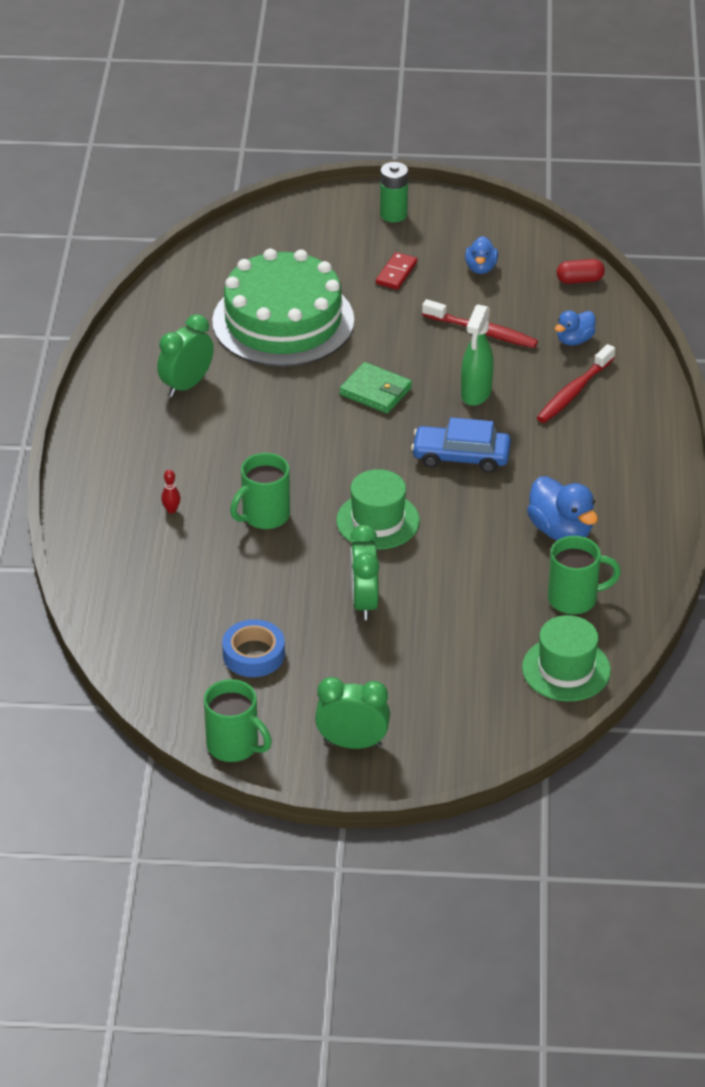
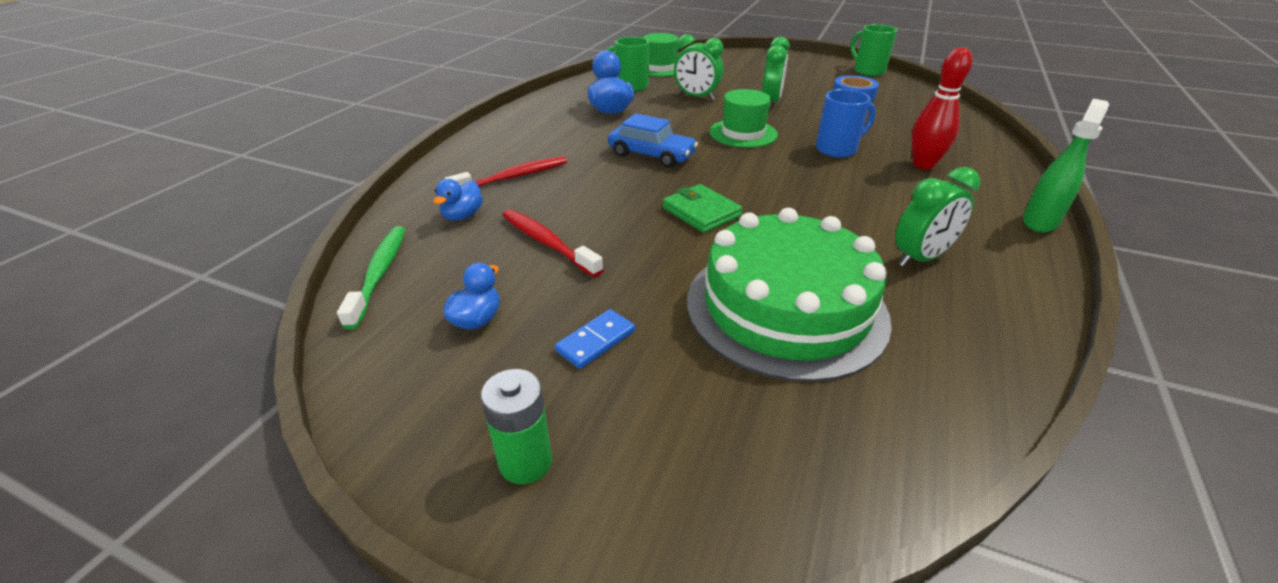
camera: 160 degrees left, 5 degrees down
red bowling pin [161,470,181,513] -> red bowling pin [911,48,973,169], size x2.35
green mug [230,453,290,529] -> blue mug [816,89,876,158]
green clock [315,677,390,749] -> green clock moved to [674,34,724,100]
red domino [376,252,417,290] -> blue domino [555,309,635,369]
green spray bottle [461,304,494,406] -> green spray bottle moved to [1023,99,1109,233]
blue duck [555,310,596,346] -> blue duck turned 135 degrees clockwise [434,179,483,220]
red capsule [557,259,605,284] -> green toothbrush [337,226,405,329]

